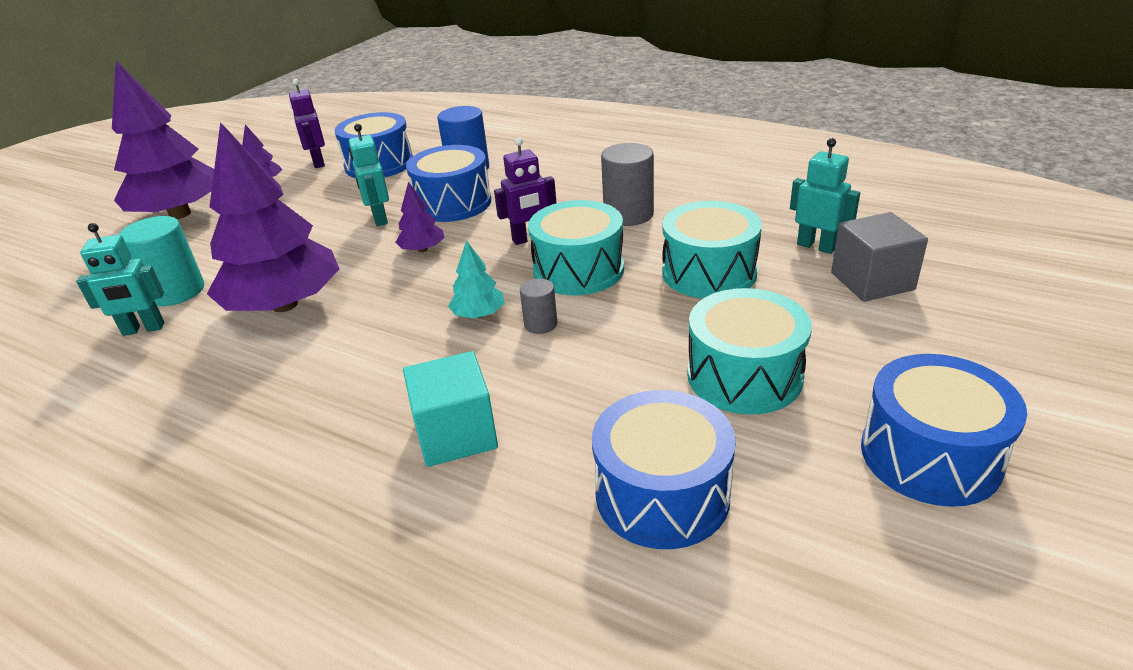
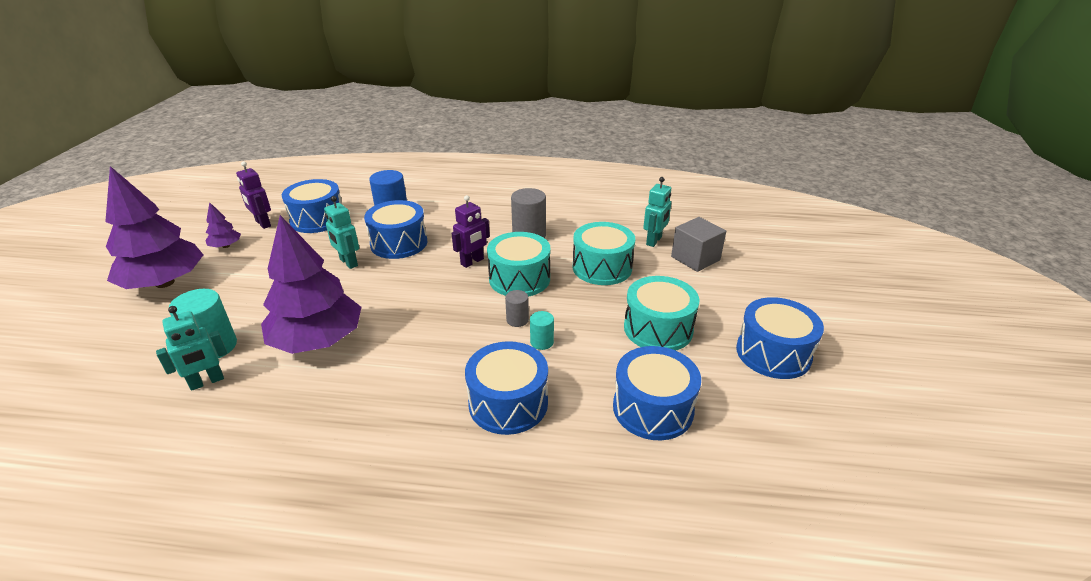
camera: 25 degrees left, 0 degrees up
purple tree [395,182,445,252] -> none
turquoise cube [403,351,498,467] -> blue drum [465,341,548,435]
turquoise tree [448,240,505,319] -> none
turquoise robot [790,138,860,254] -> turquoise robot turned 105 degrees clockwise [643,177,671,247]
none -> turquoise cylinder [530,311,554,350]

